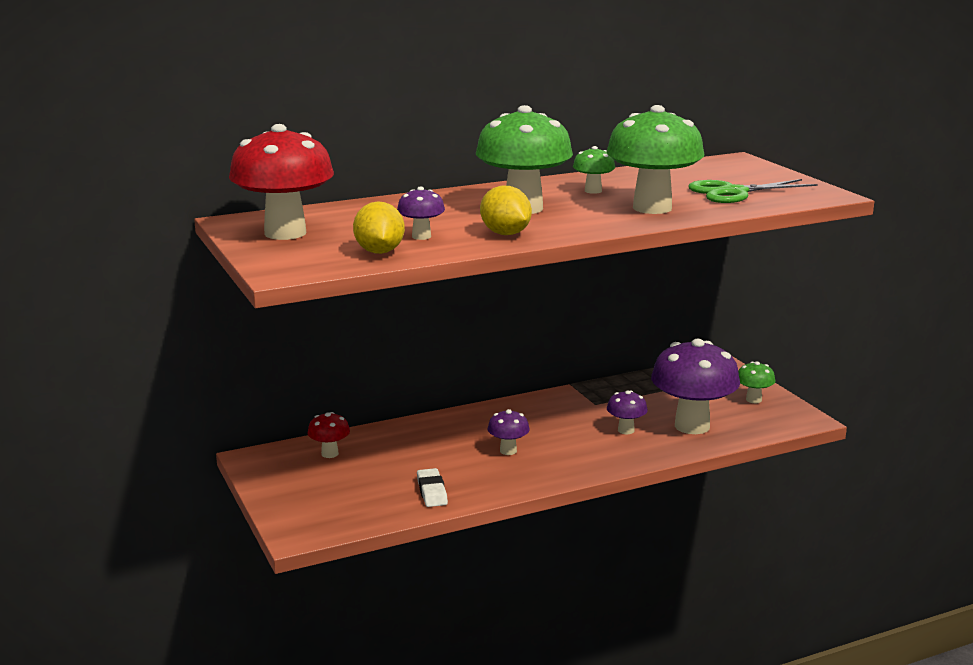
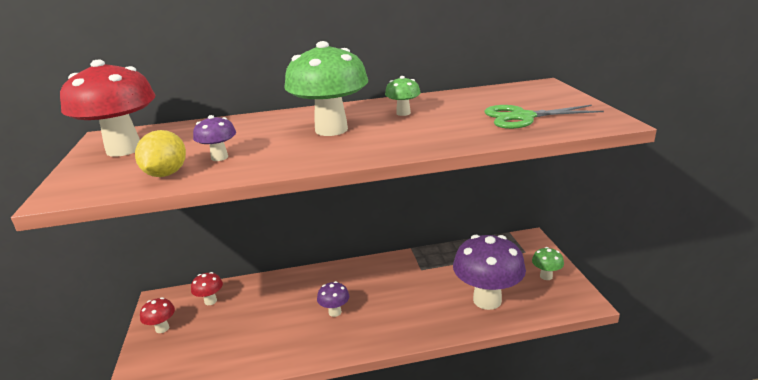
camera: 15 degrees right, 5 degrees up
white eraser [417,468,448,507] -> none
yellow lemon [480,186,532,235] -> none
green mushroom [607,105,704,214] -> none
purple mushroom [607,390,648,434] -> none
none -> red mushroom [140,297,175,333]

